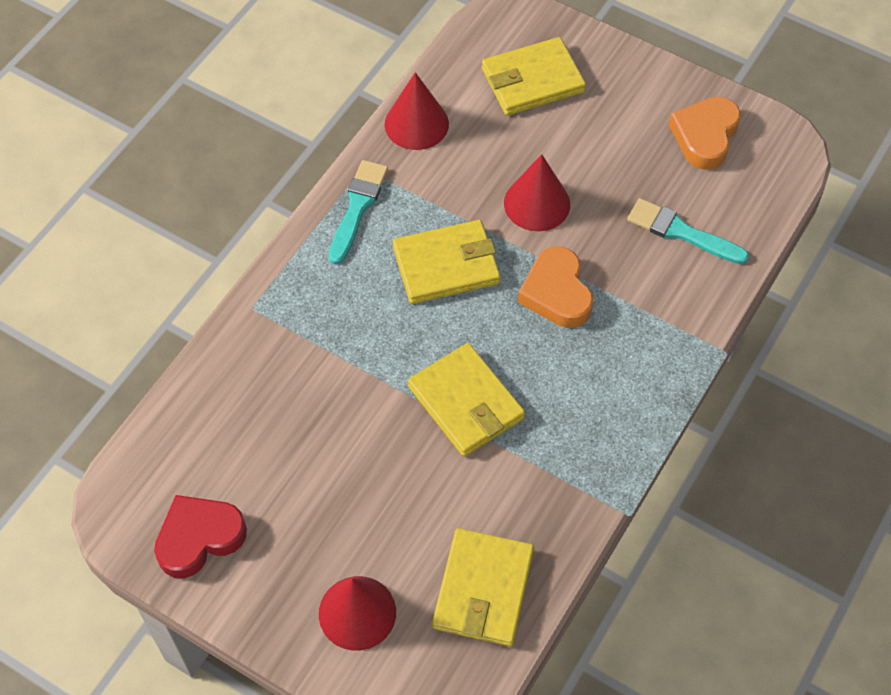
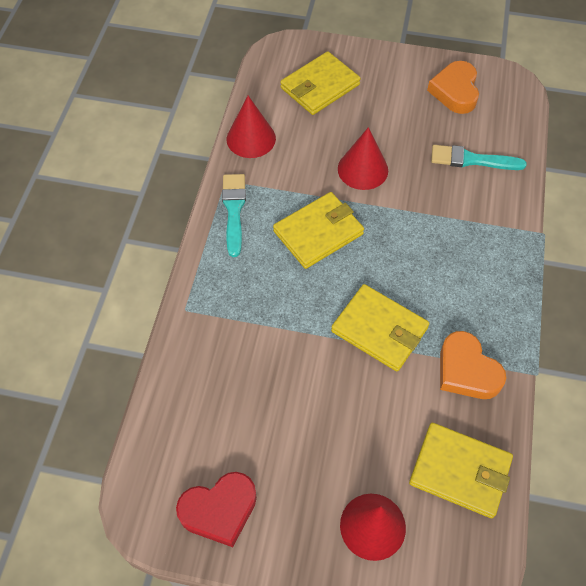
camera: 20 degrees left, 0 degrees up
red heart [154,495,247,578] -> red heart turned 150 degrees counterclockwise [176,472,257,547]
yellow wallet [432,528,534,646] -> yellow wallet turned 60 degrees counterclockwise [409,423,513,518]
orange heart [518,246,593,328] -> orange heart moved to [440,331,506,399]

